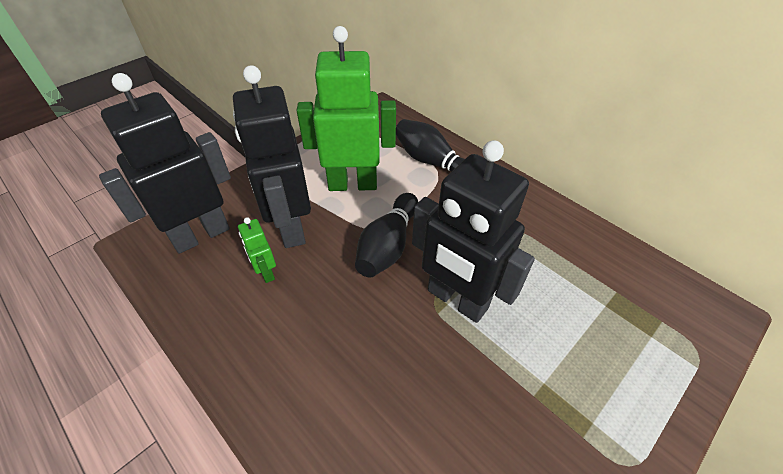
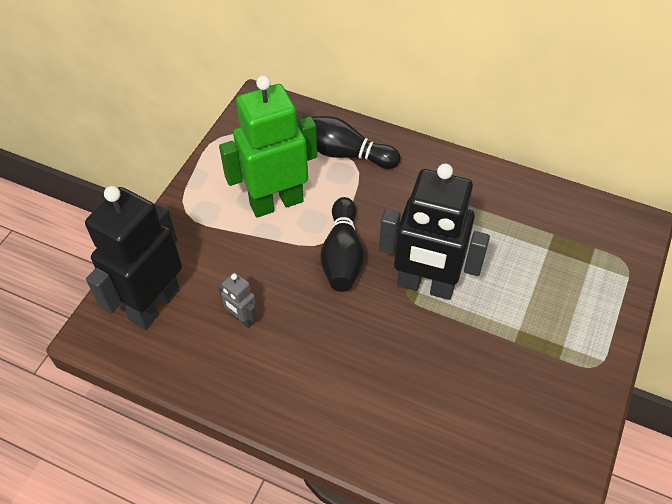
camera: 20 degrees left, 5 degrees up
black robot [233,65,311,248] -> none
green robot [238,217,276,283] -> grey robot [218,272,257,328]

